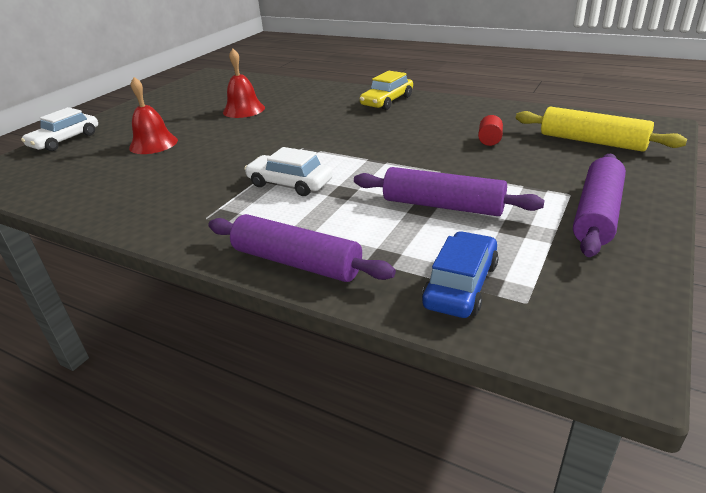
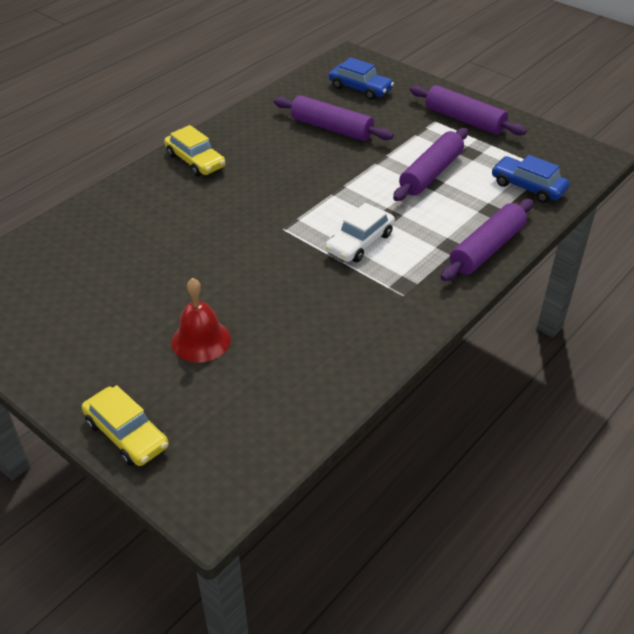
camera: 80 degrees left, 10 degrees up
white car [21,107,98,151] -> yellow car [82,385,169,466]
red bell [223,48,265,118] -> none
red cylinder [478,115,503,146] -> purple rolling pin [274,95,393,141]
yellow rolling pin [516,107,687,152] -> blue car [329,57,394,100]

